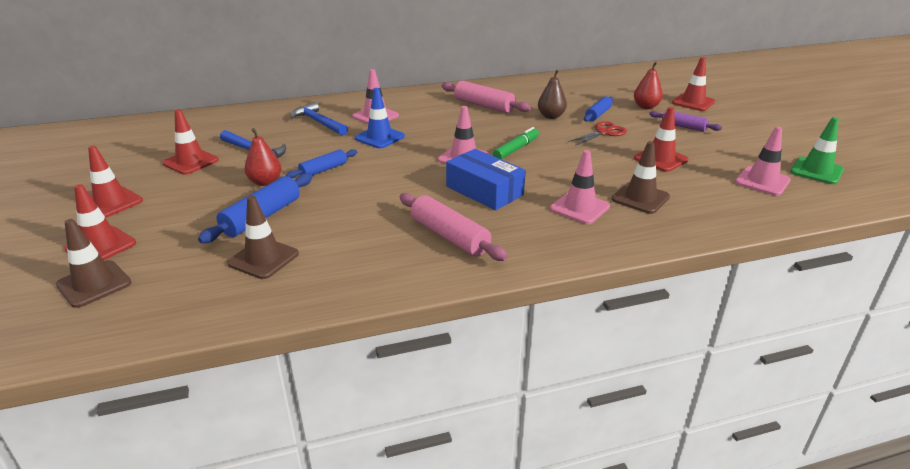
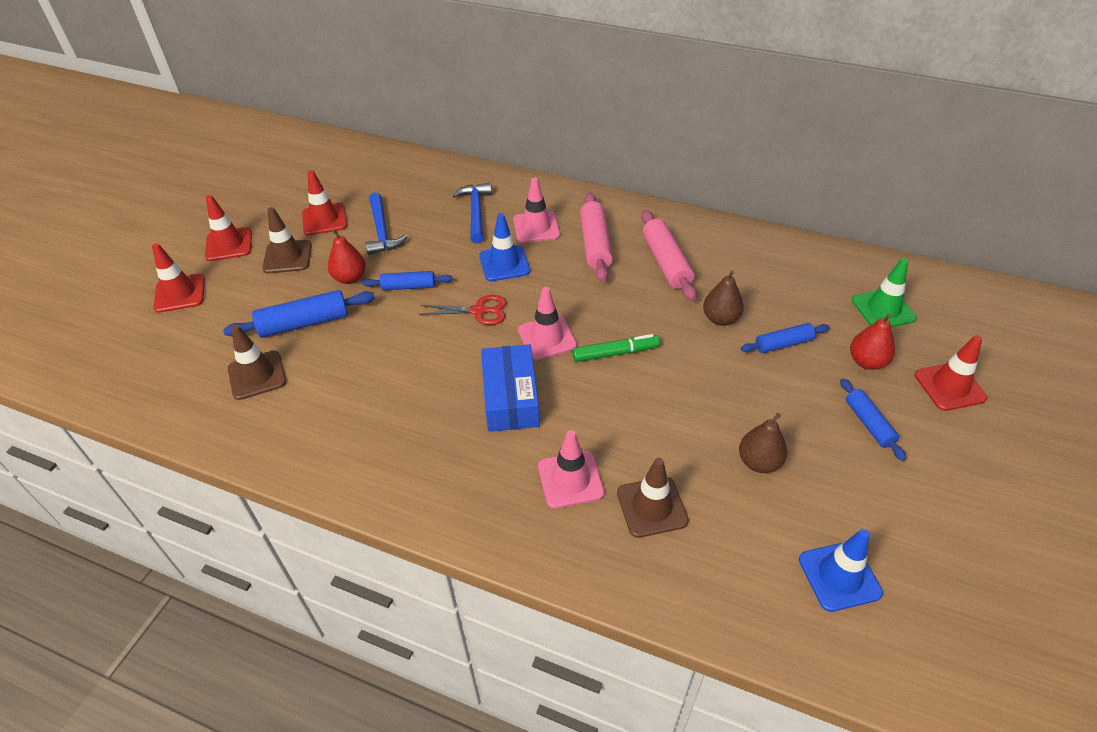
camera: 40 degrees right, 15 degrees up
brown traffic cone [56,219,132,308] -> brown traffic cone moved to [262,207,312,273]
pink rolling pin [400,193,508,261] -> pink rolling pin moved to [580,192,613,282]
red scissors [568,121,627,146] -> red scissors moved to [419,295,506,325]
red traffic cone [634,107,689,172] -> brown pear [739,413,787,473]
purple rolling pin [649,110,722,132] -> blue rolling pin [840,378,906,461]
pink traffic cone [735,127,791,196] -> blue traffic cone [799,529,883,612]
green traffic cone [790,117,844,184] -> green traffic cone moved to [852,258,917,327]

